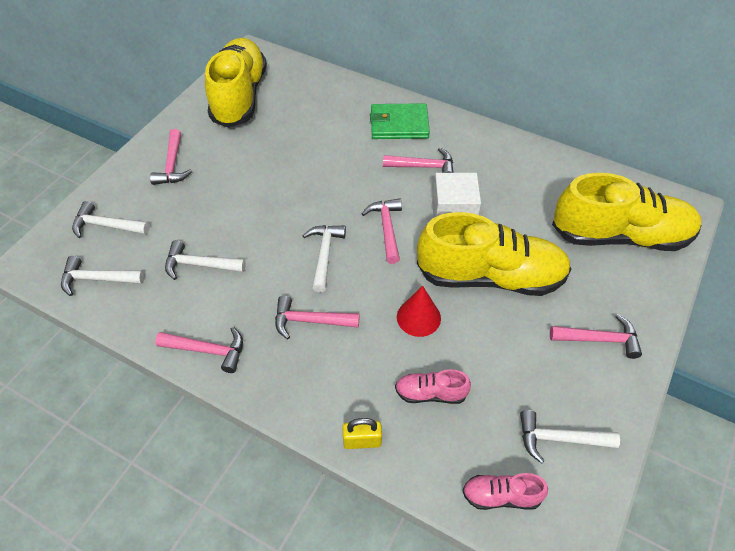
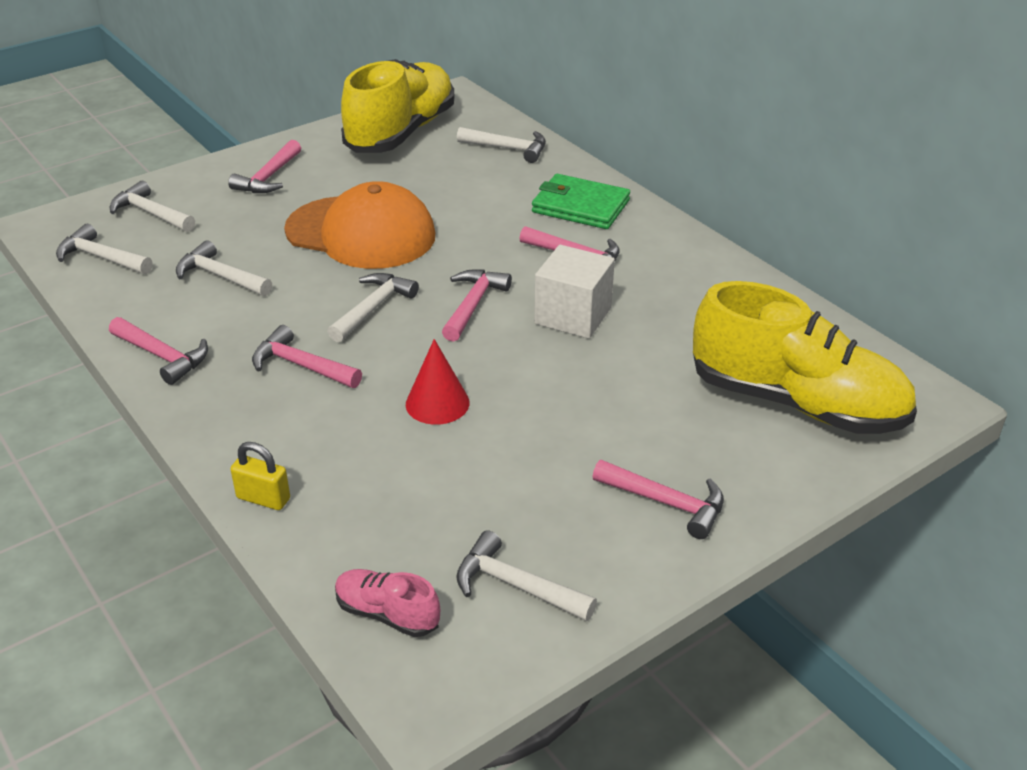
camera: 25 degrees right, 15 degrees down
pink shoe [395,369,471,404] -> none
yellow shoe [417,212,571,296] -> none
none -> orange cap [284,181,435,269]
none -> white hammer [457,127,546,163]

